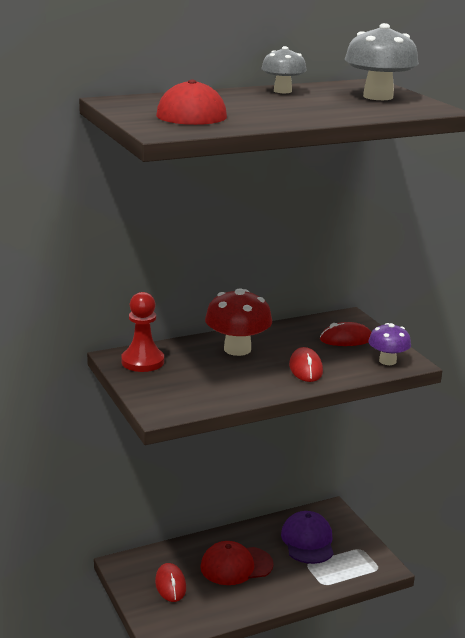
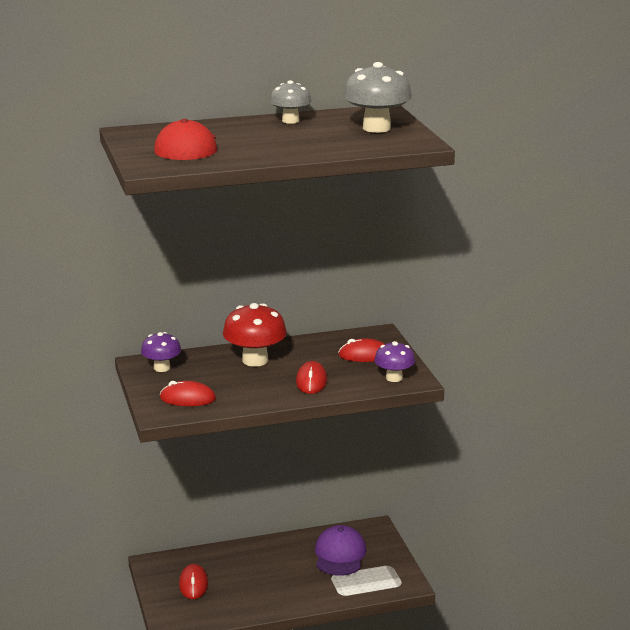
camera: 10 degrees right, 0 degrees up
red pawn [121,292,164,372] -> purple mushroom [141,332,181,372]
red cap [200,541,274,585] -> none
none -> red mouse [160,381,216,406]

